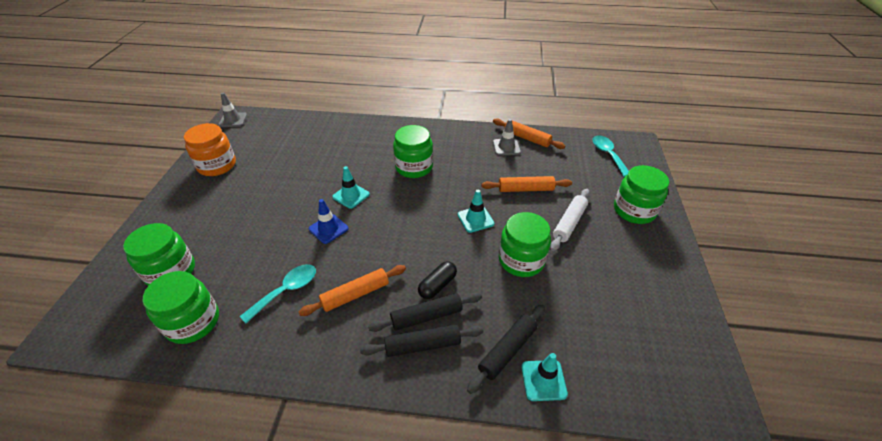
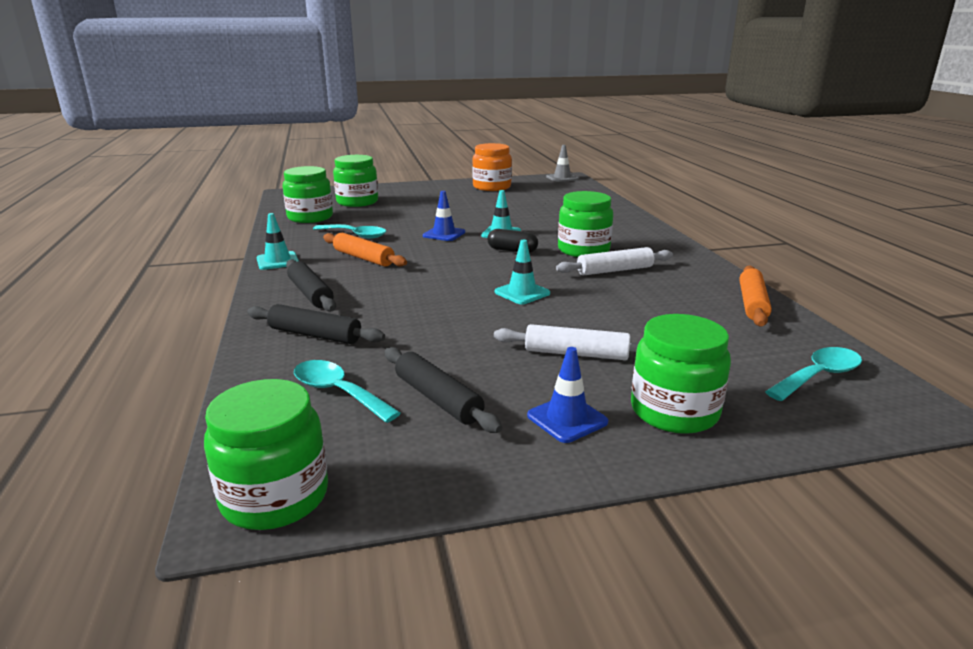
camera: 70 degrees right, 20 degrees down
black rolling pin [368,292,482,332] -> black rolling pin moved to [385,347,502,433]
black capsule [418,261,457,299] -> black capsule moved to [487,229,538,253]
orange rolling pin [481,176,572,192] -> none
grey traffic cone [493,119,521,156] -> none
green jar [499,212,551,277] -> green jar moved to [204,379,328,530]
turquoise traffic cone [521,353,568,401] -> turquoise traffic cone moved to [256,213,299,270]
none -> turquoise spoon [294,360,401,423]
none -> blue traffic cone [527,347,608,443]
none -> white rolling pin [556,247,673,275]

